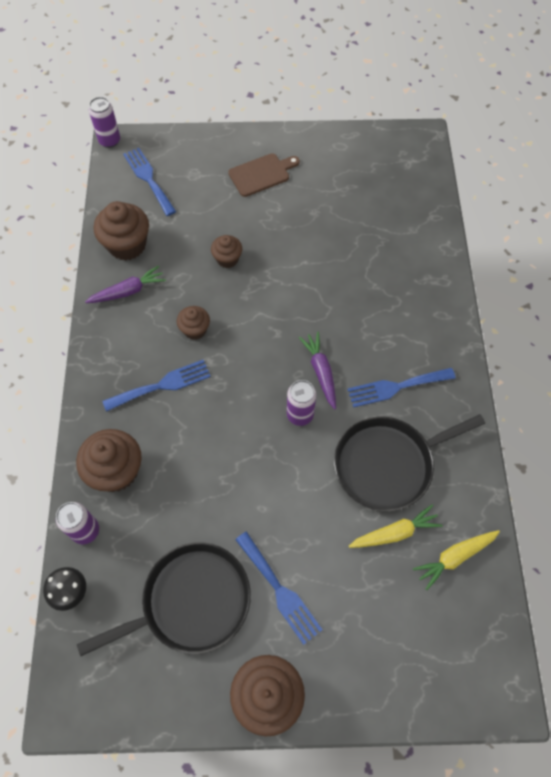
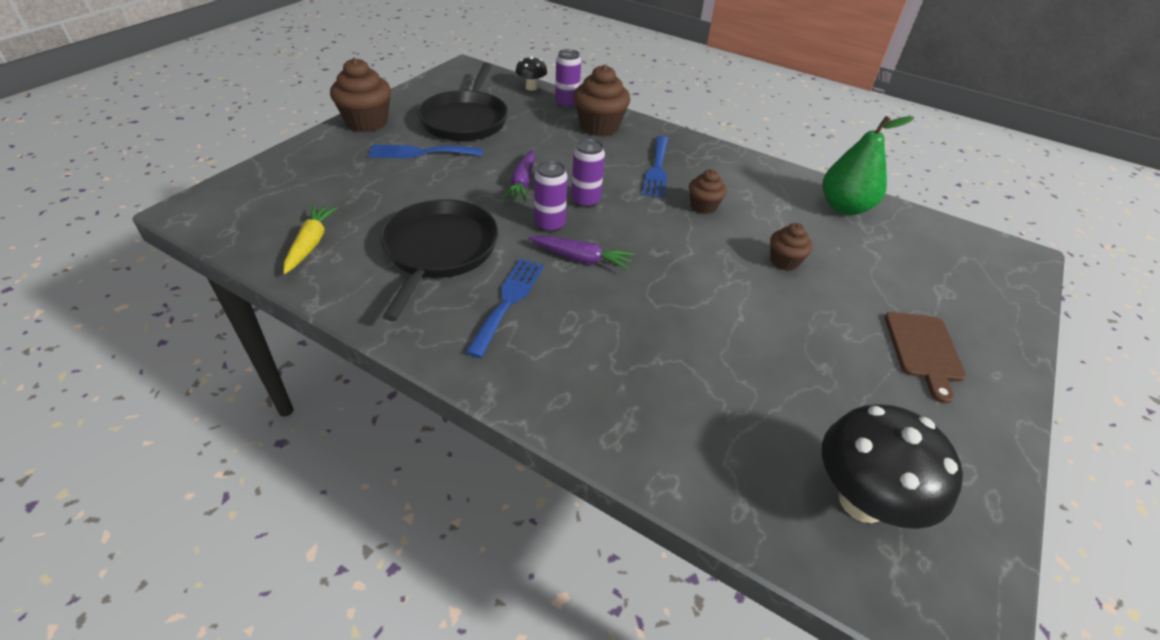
camera: 120 degrees right, 20 degrees down
purple carrot [85,265,166,303] -> purple carrot moved to [502,150,535,202]
purple can [89,97,120,148] -> purple can moved to [571,139,605,208]
brown cupcake [94,201,149,261] -> green pear [823,116,914,215]
blue fork [123,148,176,216] -> none
yellow carrot [349,505,442,548] -> none
none -> black mushroom [822,404,963,529]

